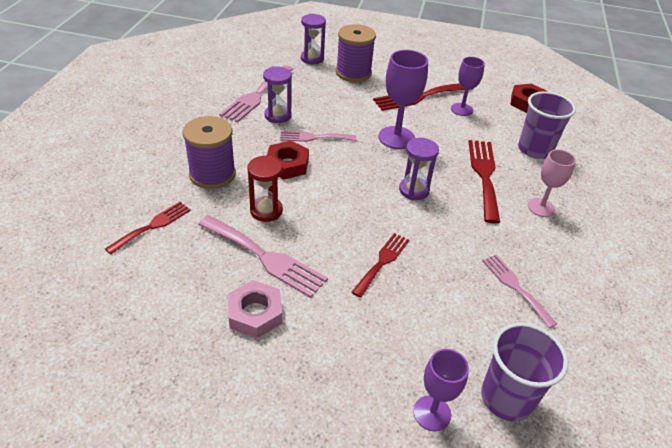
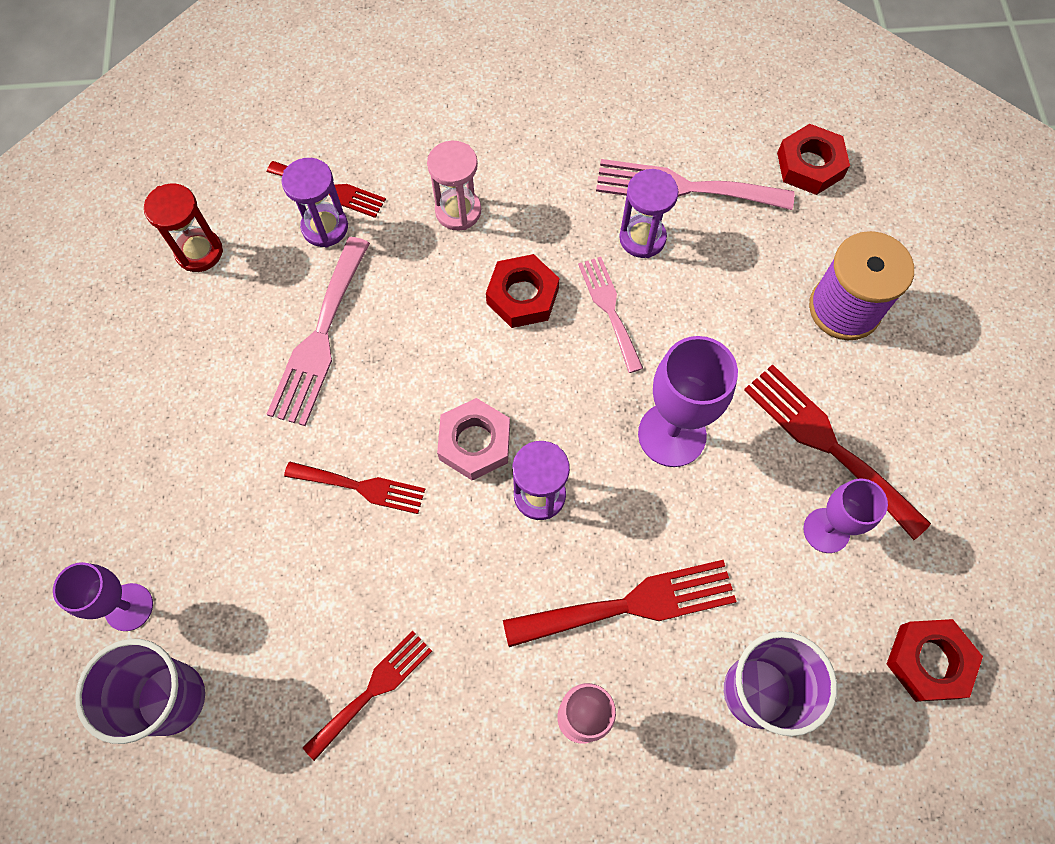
camera: 75 degrees right, 25 degrees up
purple spool [182,116,236,189] -> pink hourglass [427,141,481,230]
pink nut [228,280,282,338] -> pink nut moved to [437,398,510,481]
red hourglass [247,156,283,222] -> red hourglass moved to [144,183,223,272]
purple hourglass [301,14,326,64] -> purple hourglass moved to [282,158,348,247]
pink fork [482,255,557,328] -> red fork [303,631,432,761]
none -> red nut [777,124,850,195]

